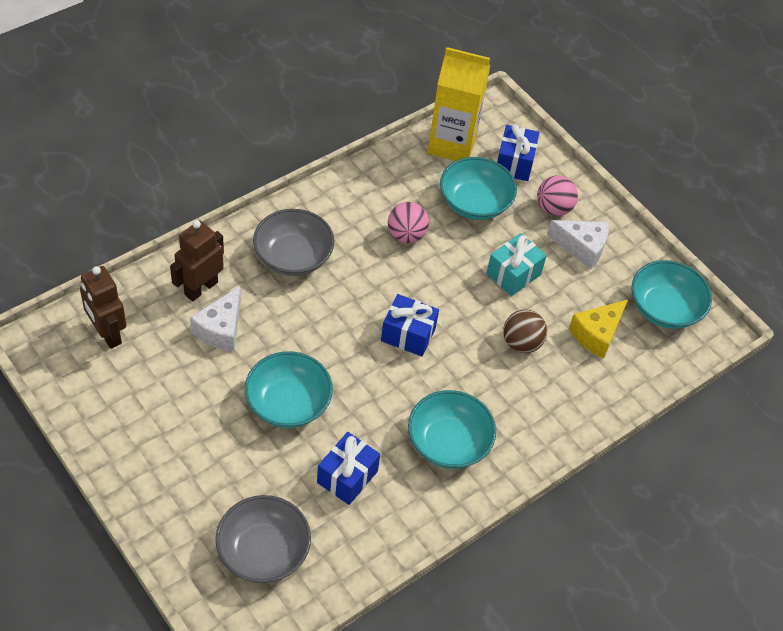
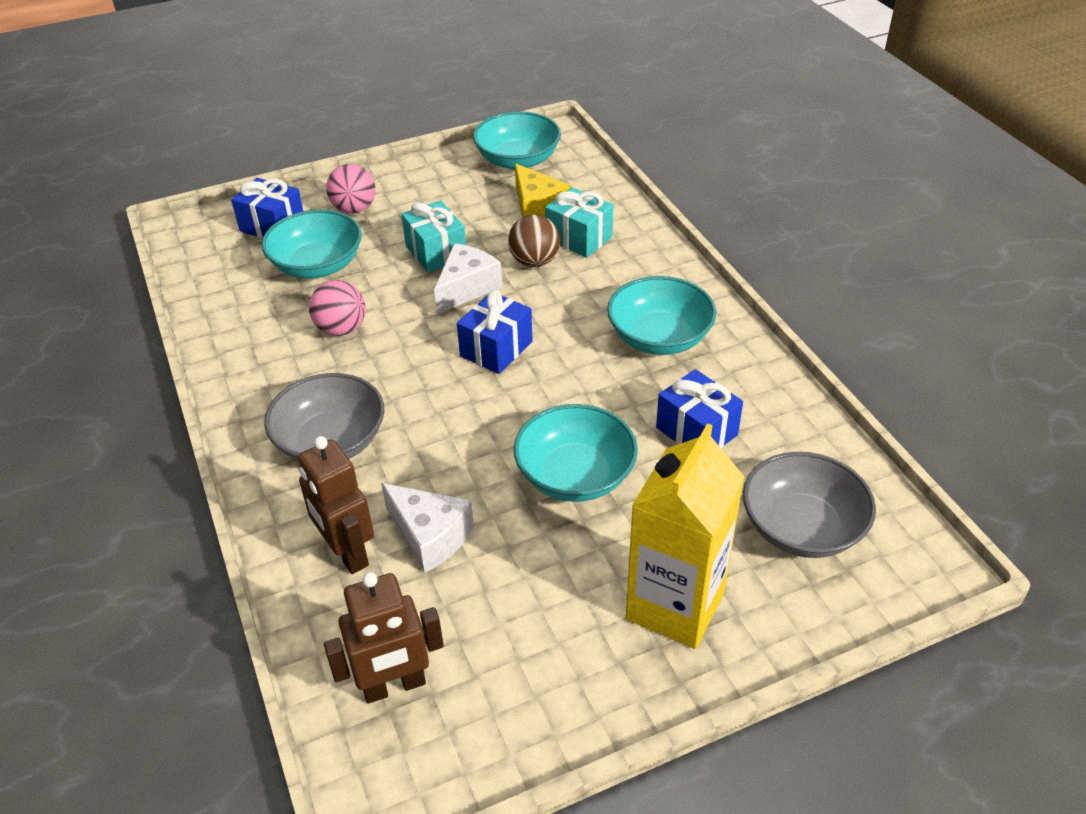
camera: 70 degrees left, 10 degrees down
yellow carton [428,47,491,161] -> yellow carton moved to [626,423,744,649]
white cheese [547,220,609,269] -> white cheese moved to [434,243,502,314]
none -> turquoise gift [545,187,613,258]

